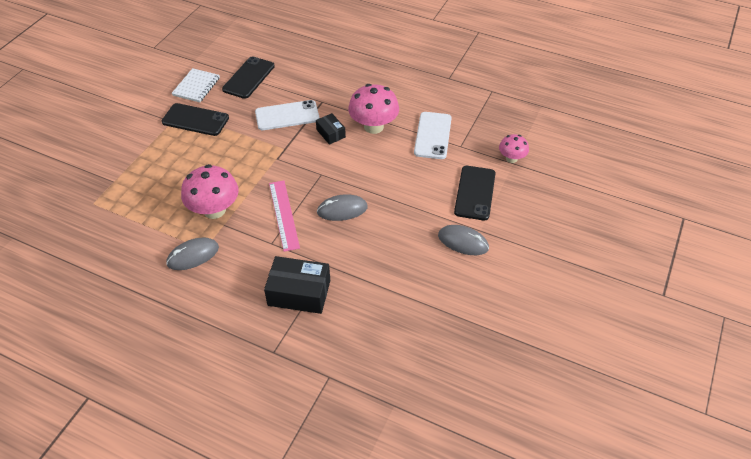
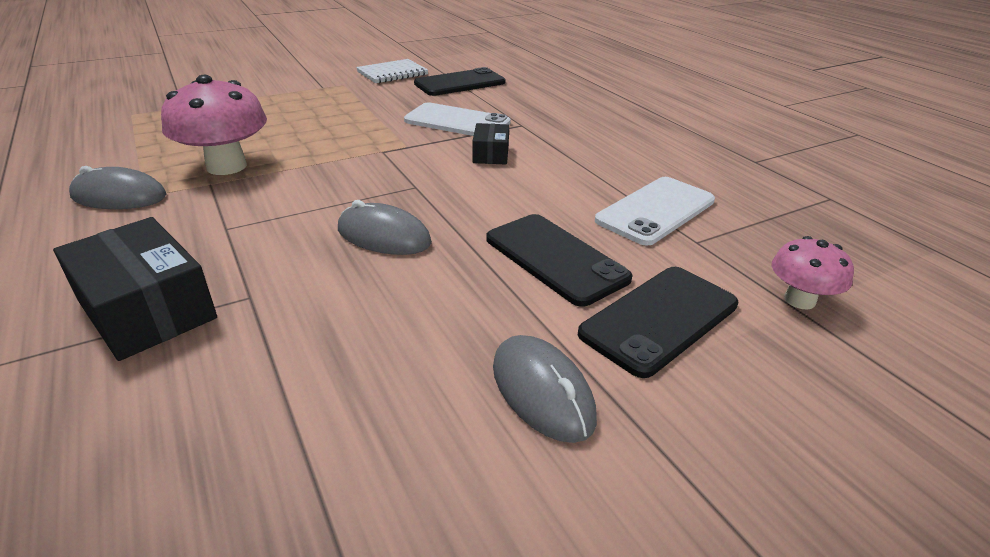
camera: 35 degrees right, 15 degrees down
black phone [162,103,229,136] -> black phone moved to [486,214,633,307]
pink ruler [269,180,300,252] -> none
pink mushroom [348,84,399,134] -> none

